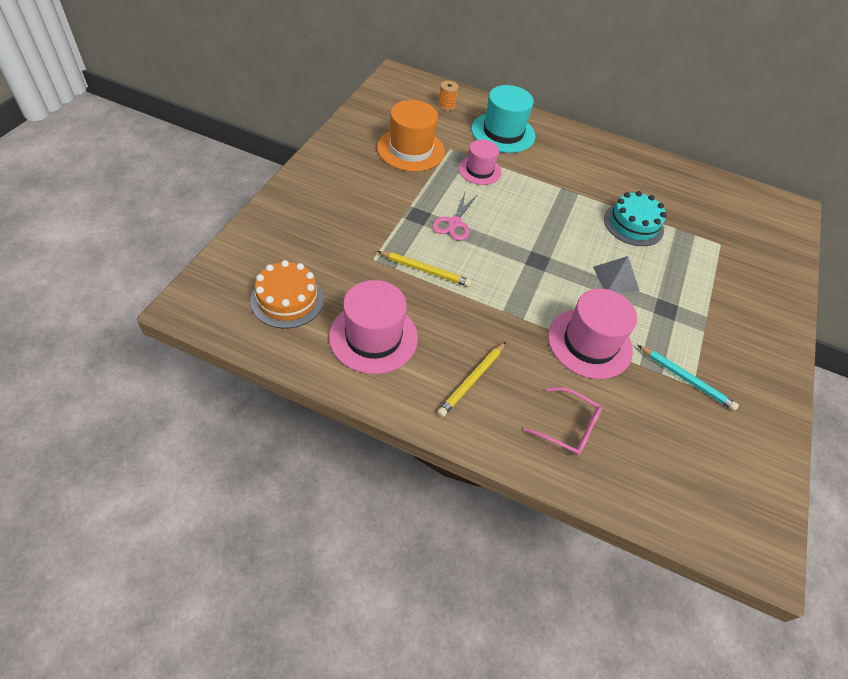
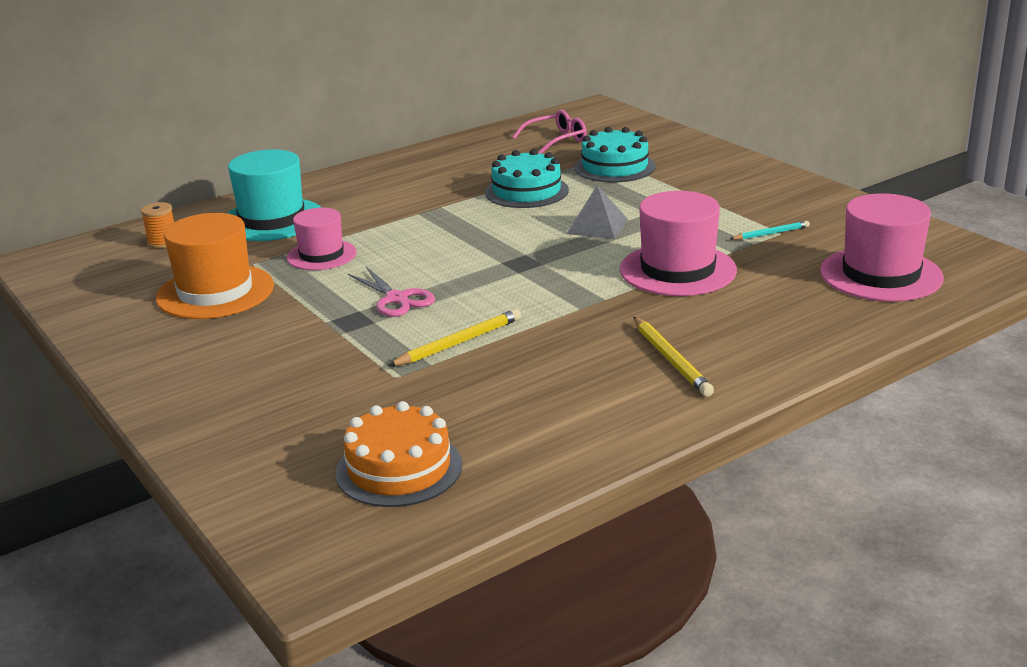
camera: 50 degrees left, 25 degrees down
pink hat [329,280,418,374] -> pink hat moved to [820,193,944,302]
pink glasses [524,387,602,456] -> pink glasses moved to [512,109,587,154]
turquoise pencil [638,345,739,411] -> turquoise pencil [730,221,810,240], size x0.64
none -> turquoise cake [575,127,656,182]

